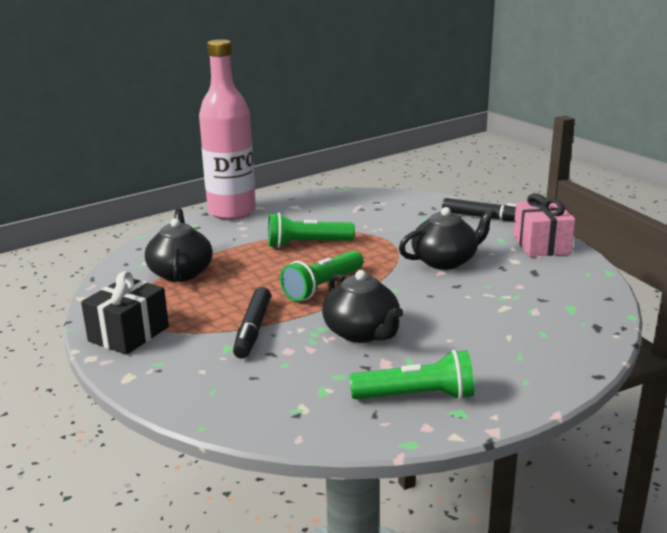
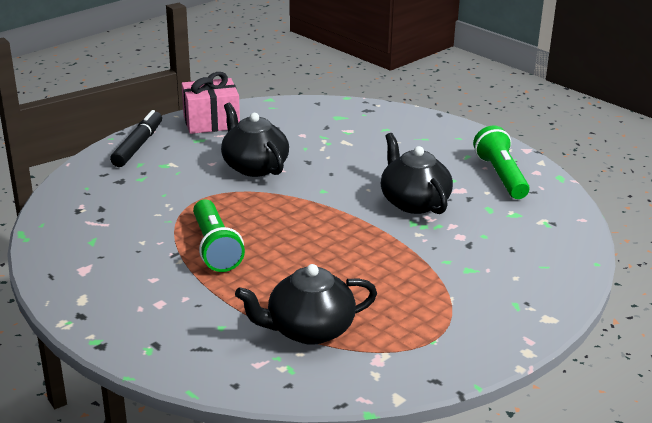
camera: 100 degrees left, 5 degrees up
black gift [81,271,169,355] -> none
pink bottle [199,39,256,220] -> none
black marker [233,287,271,359] -> none
green flashlight [280,251,363,301] -> none
black teapot [322,270,403,343] -> black teapot turned 75 degrees counterclockwise [381,133,453,214]

